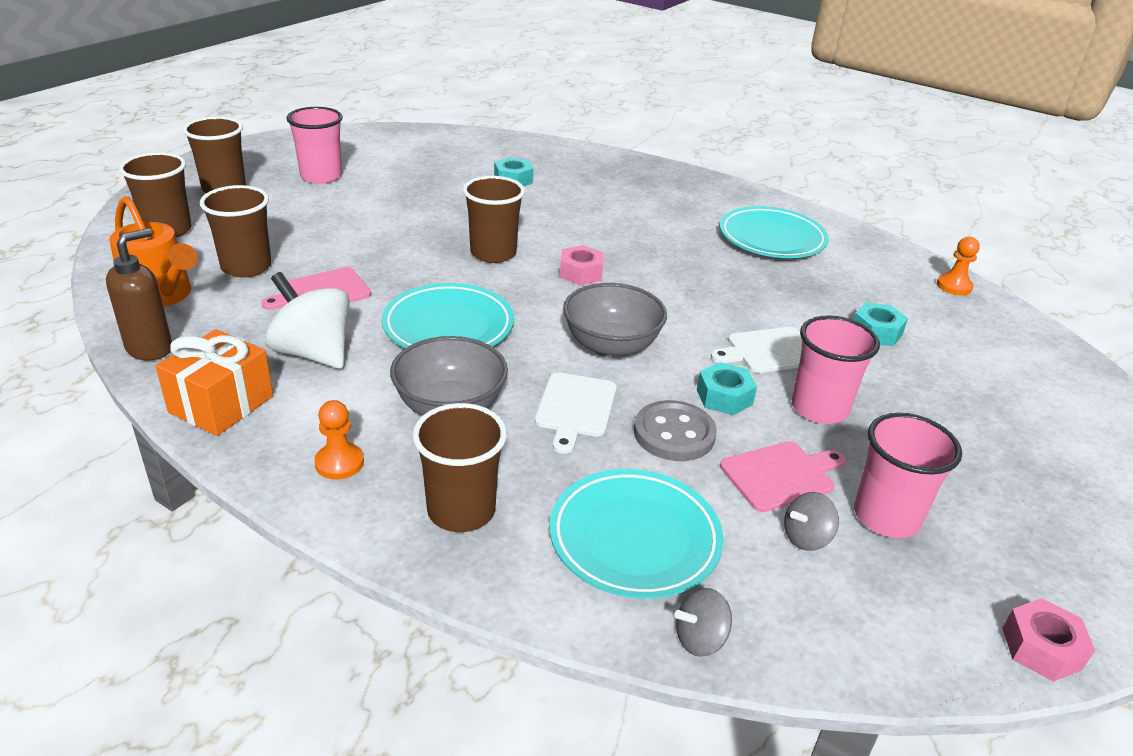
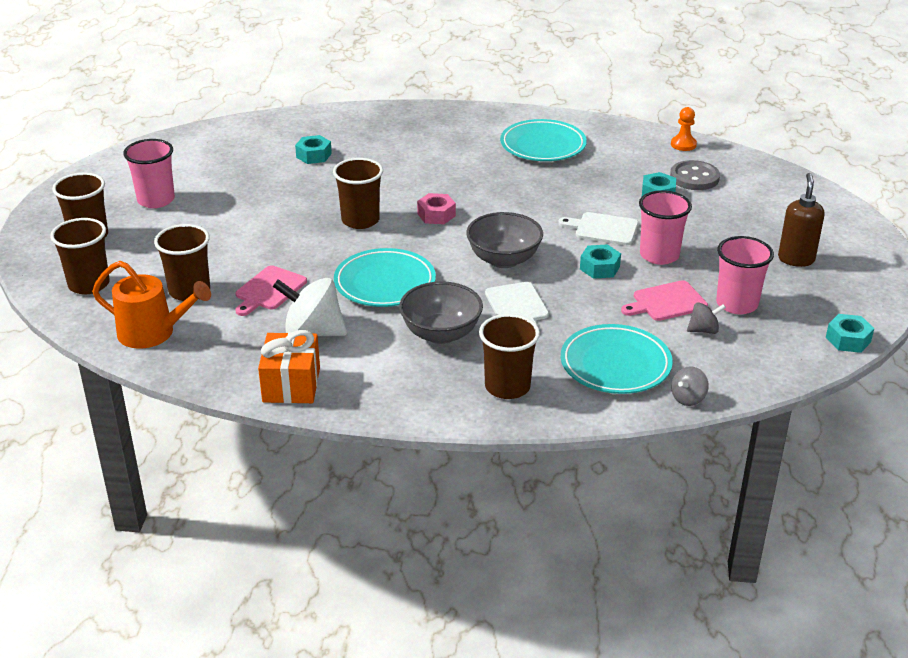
camera: 25 degrees left, 0 degrees up
brown soap dispenser [106,228,172,361] -> brown soap dispenser moved to [778,173,825,267]
orange pawn [314,400,364,479] -> none
grey button [634,400,717,461] -> grey button moved to [670,160,720,190]
white cutting board [711,327,802,373] -> white cutting board turned 60 degrees clockwise [558,212,638,245]
pink cutting board [720,441,846,512] -> pink cutting board turned 150 degrees counterclockwise [621,280,708,321]
grey spinning top [784,492,839,551] -> grey spinning top turned 135 degrees counterclockwise [687,302,726,334]
pink nut [1002,598,1095,682] -> turquoise nut [826,314,874,353]

